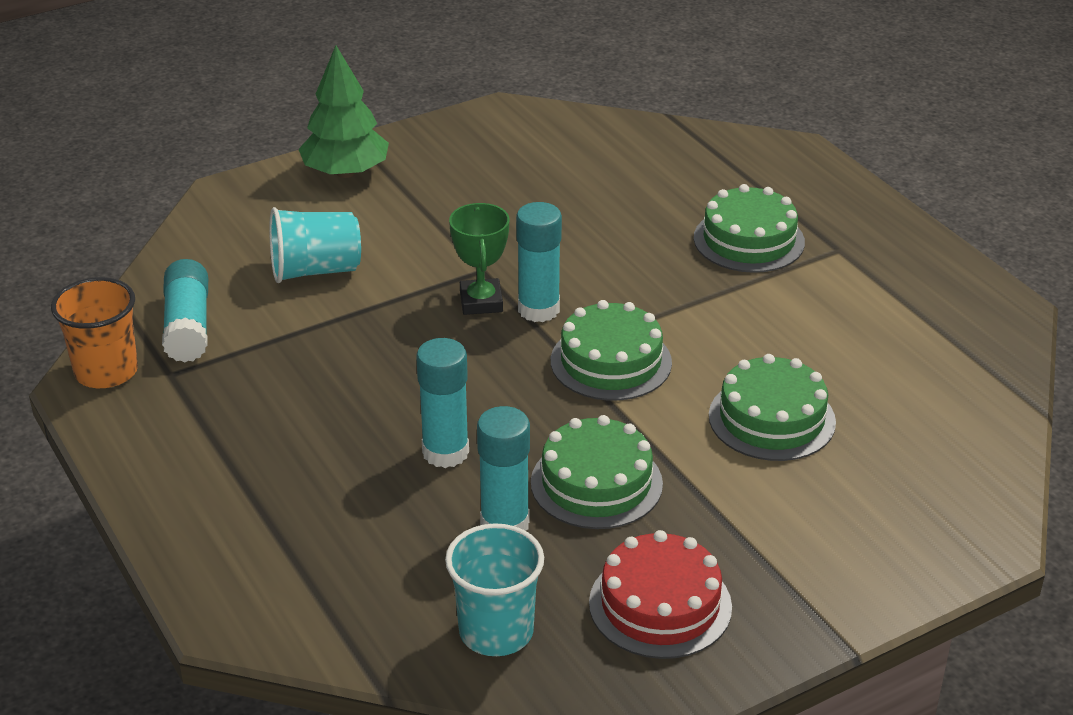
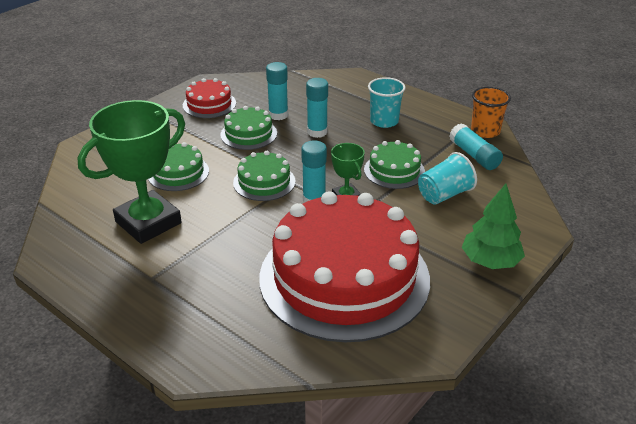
camera: 160 degrees right, 0 degrees up
turquoise cup [445,523,544,656] -> turquoise cup moved to [368,77,406,128]
green cake [694,184,805,273] -> green cake moved to [364,140,425,189]
none -> green trophy [78,100,185,244]
none -> red cake [259,191,430,342]

